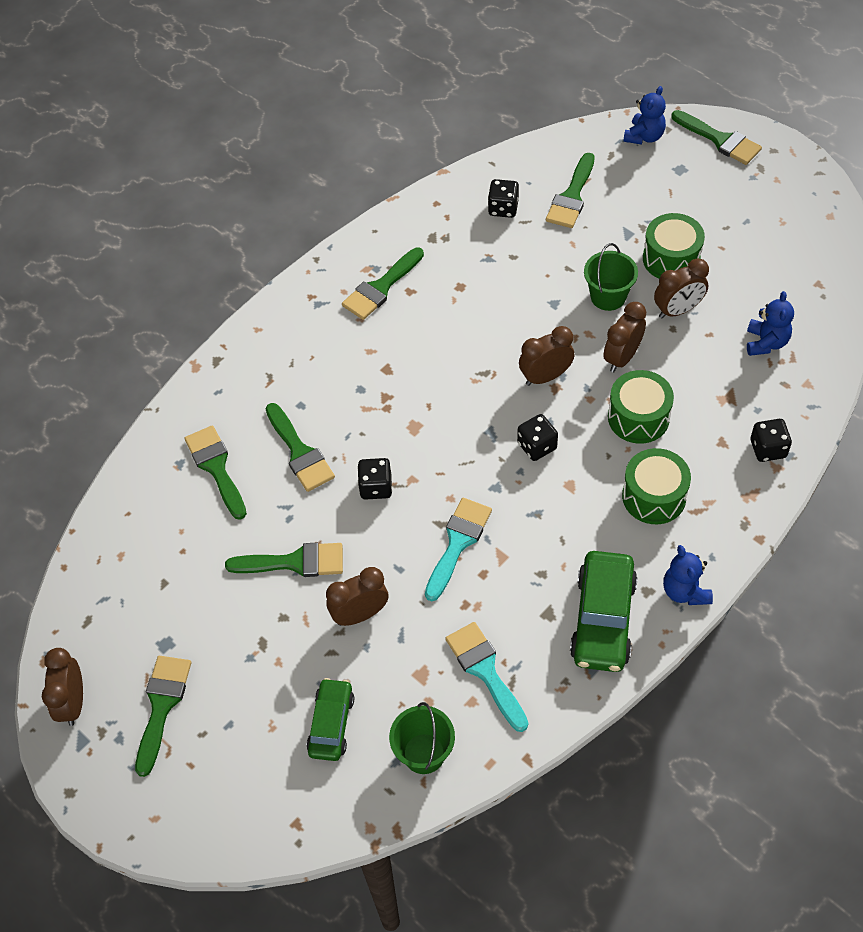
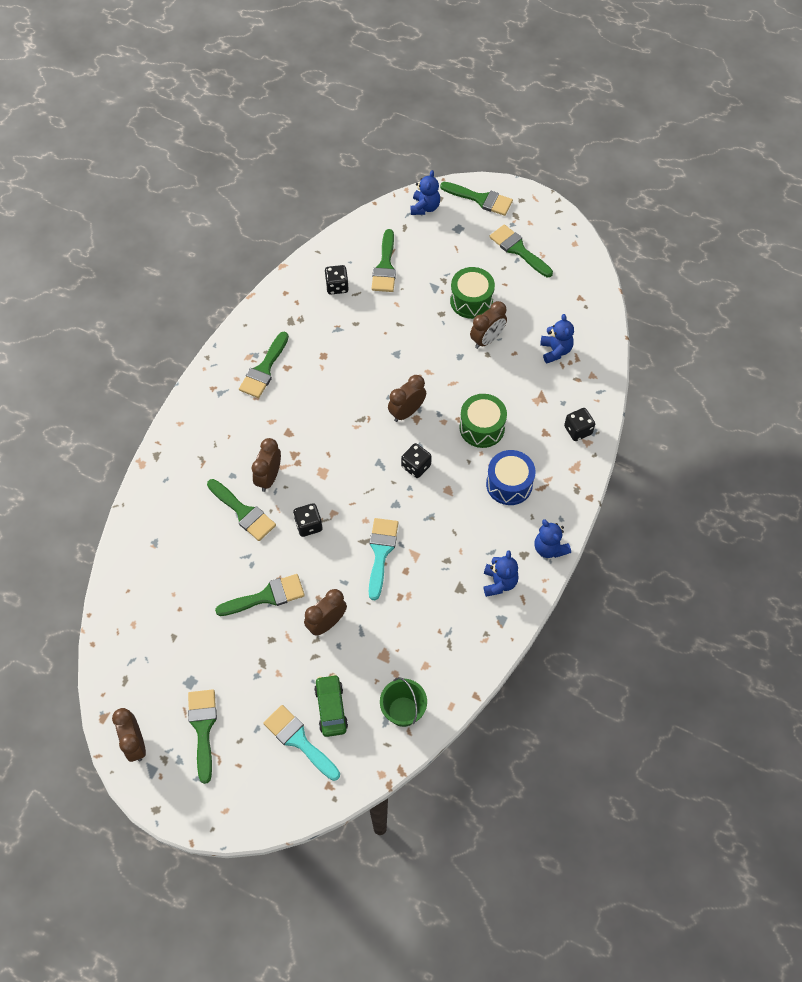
camera: 20 degrees left, 5 degrees up
green brush [184,425,247,520] -> green brush moved to [490,224,553,277]
turquoise brush [445,622,528,732] -> turquoise brush moved to [263,705,340,781]
green car [570,551,638,672] -> blue teddy bear [484,550,519,597]
green bucket [584,243,638,311] -> none
brown clock [603,302,646,372] -> brown clock moved to [252,438,281,492]
green drum [622,448,691,524] -> blue drum [486,450,536,505]

